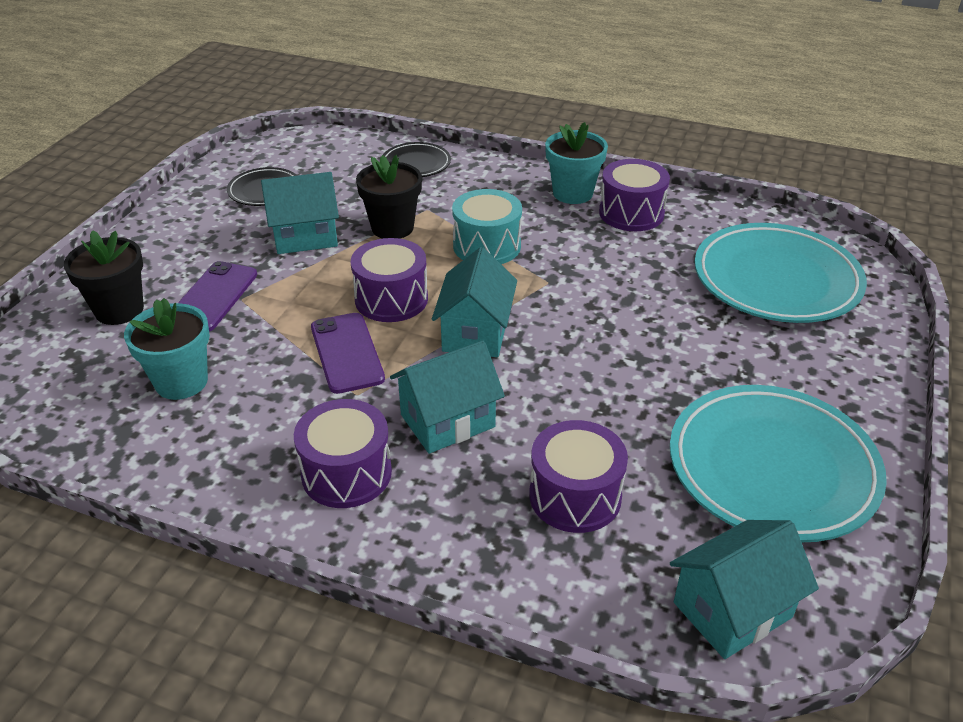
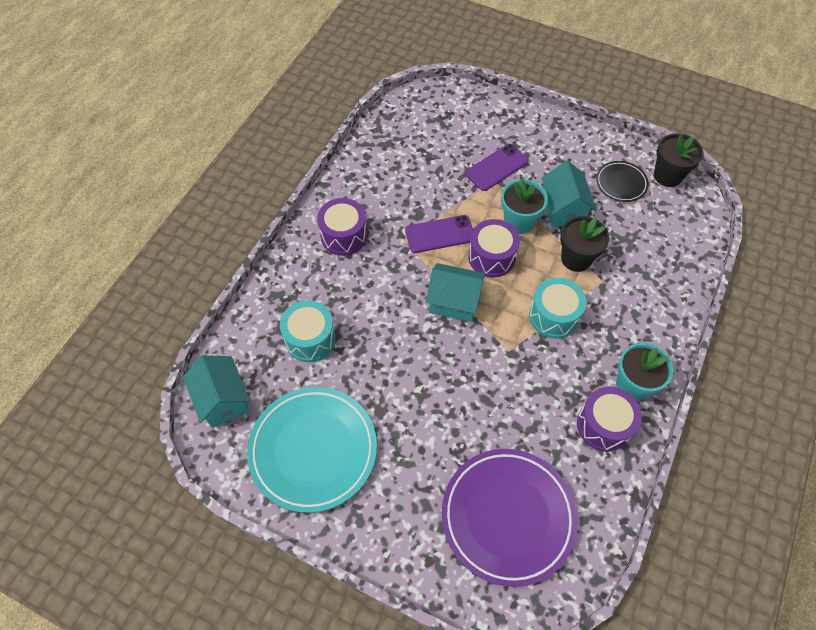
camera: 95 degrees right, 20 degrees up
black flower pot [64,230,144,325] -> black flower pot moved to [654,133,703,187]
turquoise flower pot [124,298,210,400] -> turquoise flower pot moved to [501,178,548,234]
purple phone [178,261,257,332] -> purple phone turned 60 degrees counterclockwise [465,144,529,191]
black plate [383,142,451,177] -> none
turquoise house [390,340,505,454] -> none
purple drum [529,420,628,533] -> turquoise drum [280,300,336,362]
turquoise plate [695,223,867,323] -> purple plate [442,449,578,587]

